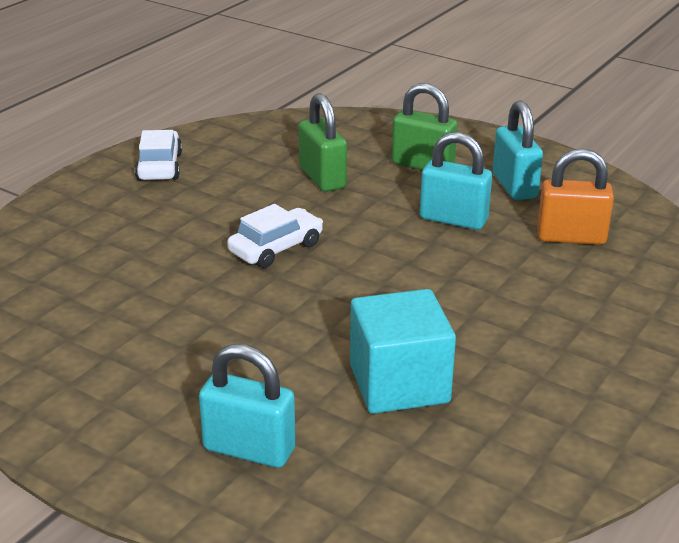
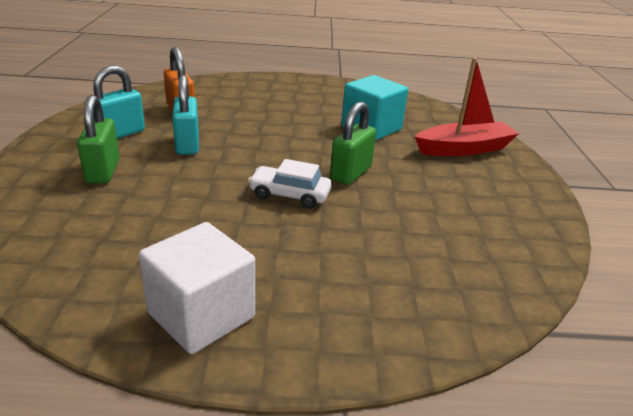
camera: 125 degrees left, 0 degrees up
white car [135,130,182,181] -> white cube [139,222,255,354]
turquoise padlock [199,344,295,468] -> red boat [415,58,519,156]
green padlock [299,93,347,192] -> green padlock moved to [330,102,376,185]

